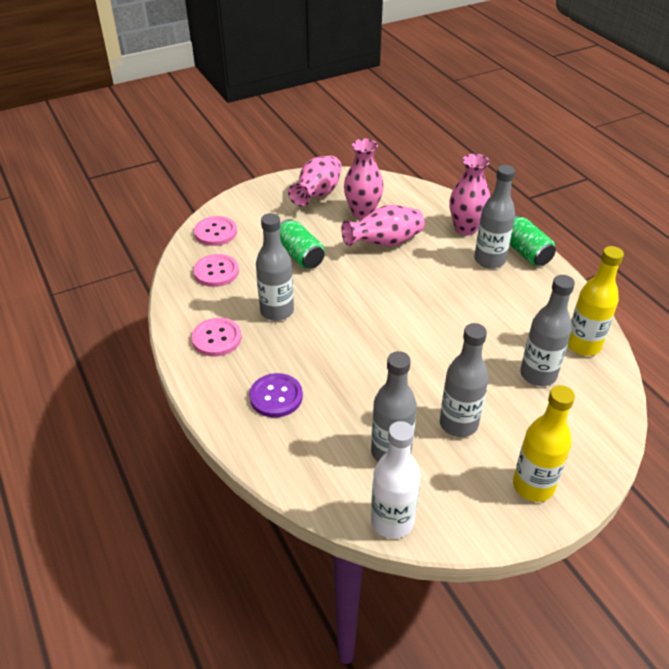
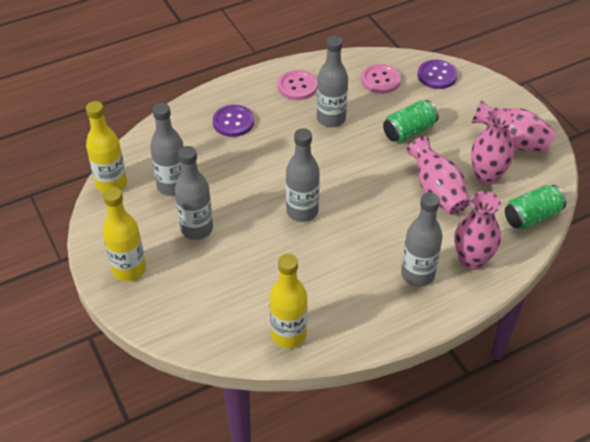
camera: 90 degrees right, 5 degrees up
pink button [194,216,237,246] -> purple button [417,60,458,89]
white bottle [371,421,420,539] -> yellow bottle [86,101,127,193]
green can [510,216,556,266] -> green can moved to [505,185,566,230]
grey bottle [520,275,575,386] -> grey bottle moved to [286,128,320,222]

